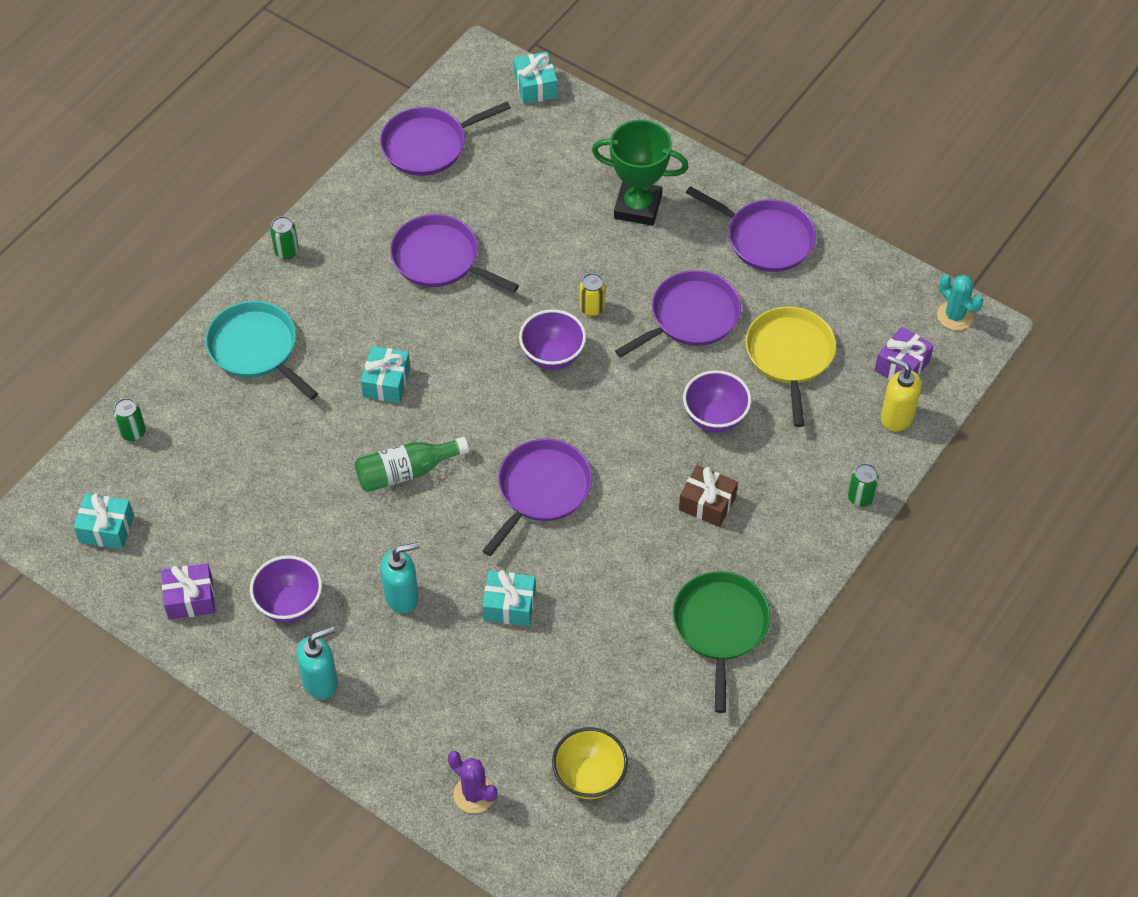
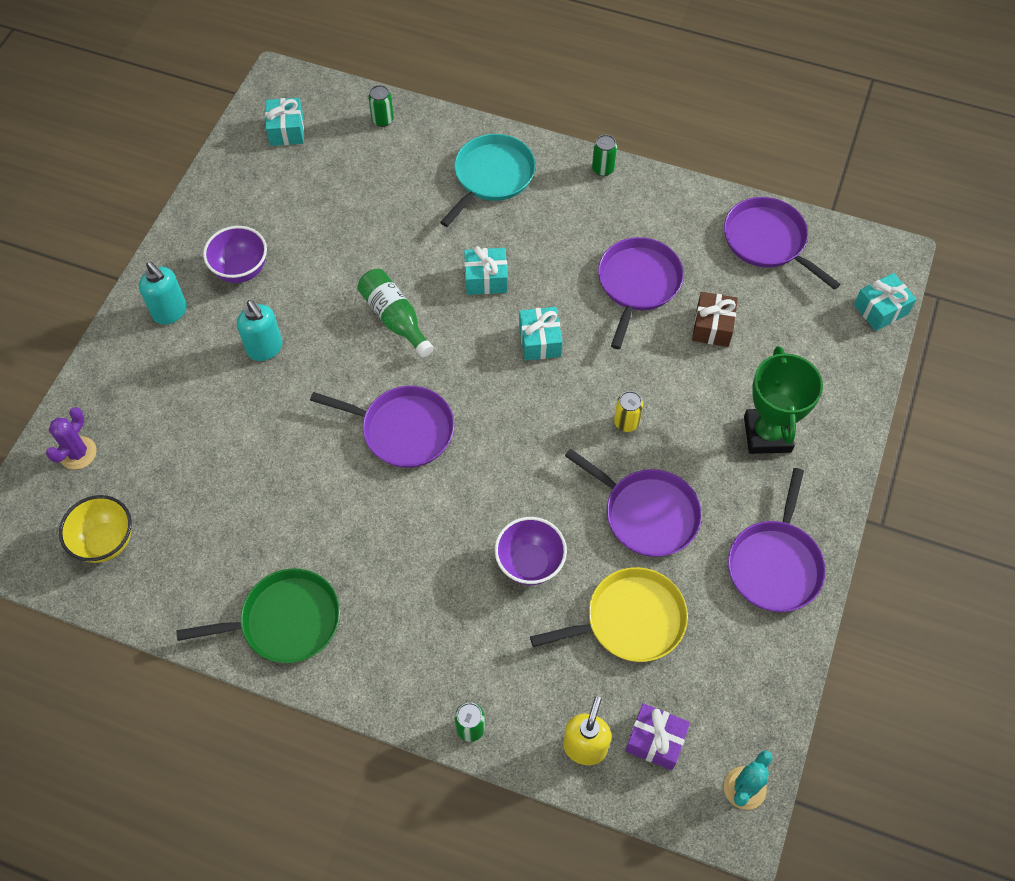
camera: 75 degrees right, 5 degrees up
purple gift [161,563,215,620] -> none
turquoise gift [483,570,536,626] -> turquoise gift moved to [519,307,563,361]
purple bowl [519,309,586,370] -> none
brown gift [679,465,738,527] -> brown gift moved to [692,292,738,347]

